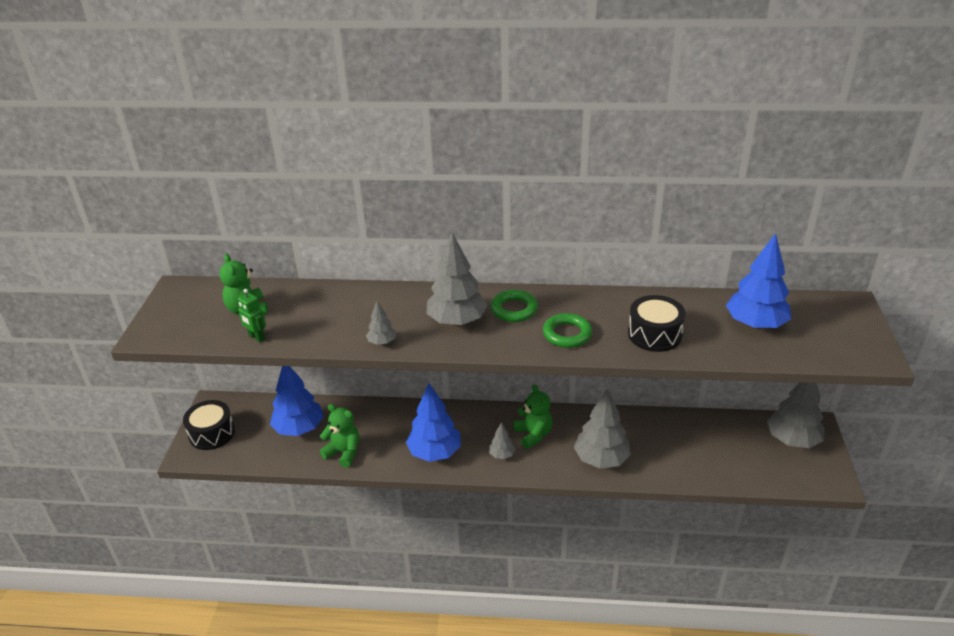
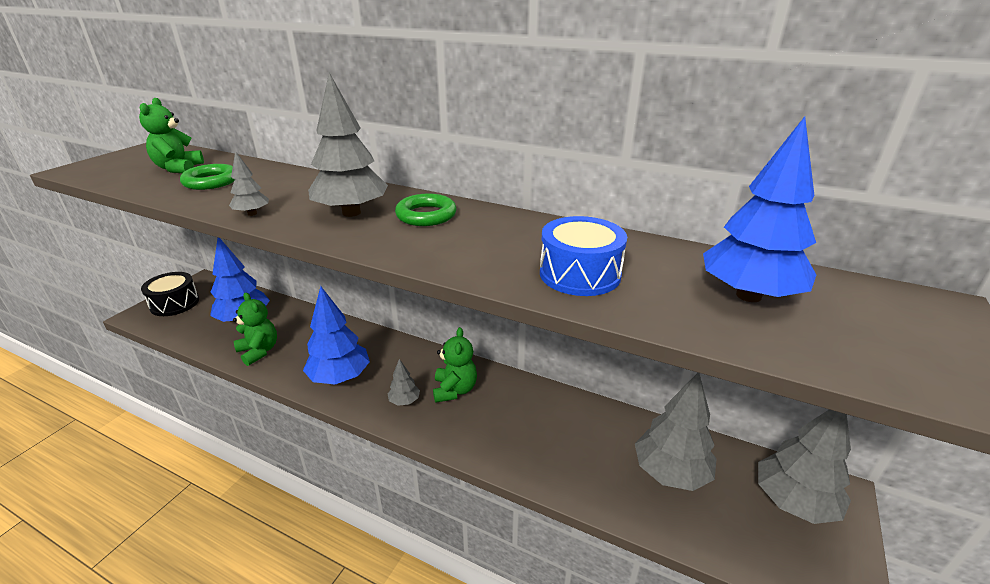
camera: 20 degrees right, 5 degrees down
green robot [238,289,266,342] -> none
green ring [543,313,592,348] -> green ring moved to [180,164,235,190]
grey tree [574,389,631,469] -> grey tree moved to [635,373,717,491]
black drum [628,295,686,352] -> blue drum [540,216,627,296]

